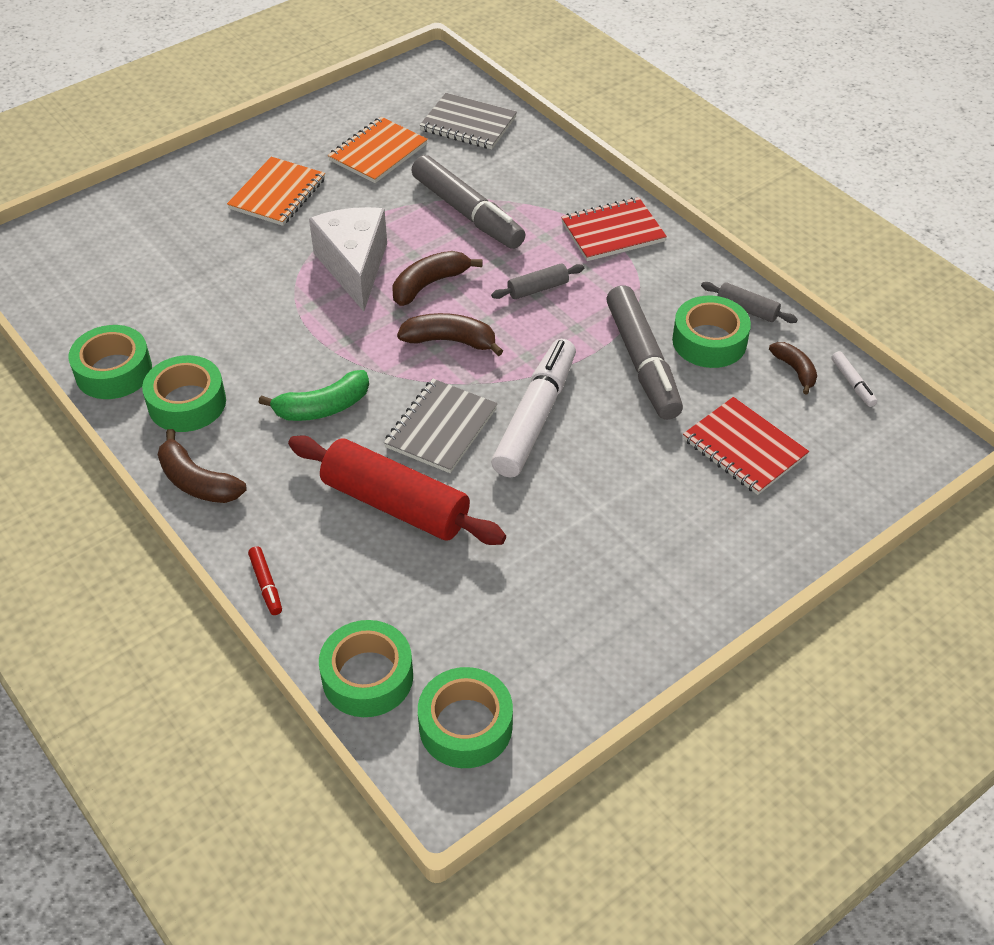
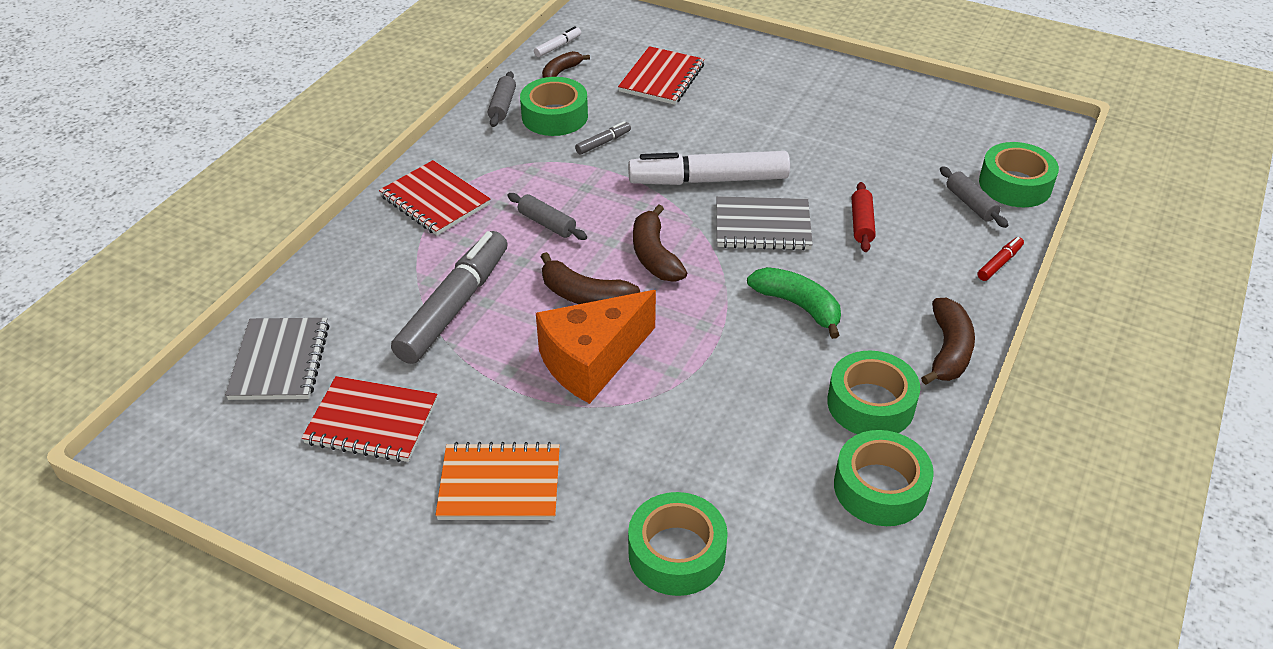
camera: 115 degrees left, 5 degrees down
red rolling pin [288,435,506,545] -> red rolling pin [852,182,876,252], size x0.47
white cheese [309,207,387,311] -> orange cheese [536,290,656,404]
orange notebook [328,117,428,183] -> red notebook [302,376,437,462]
green tape [418,667,513,768] -> green tape moved to [628,492,728,596]
grey marker [606,285,683,420] -> grey marker [575,121,631,155], size x0.42
none -> grey rolling pin [940,166,1008,228]

